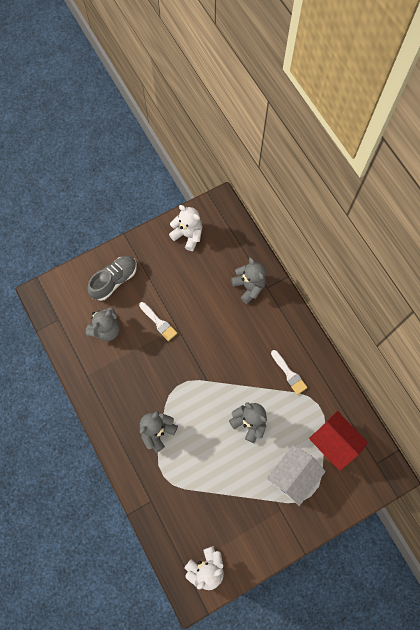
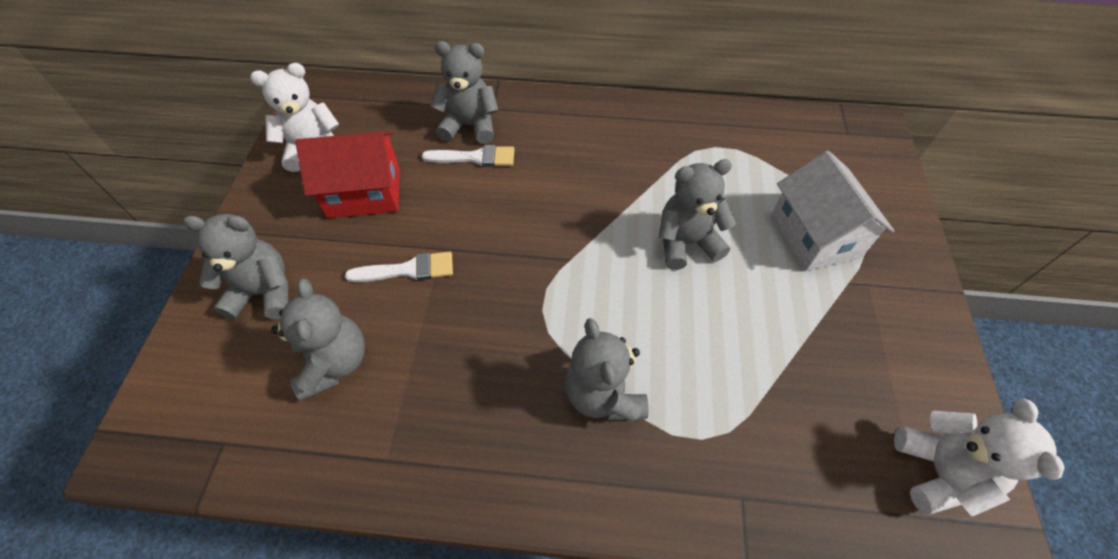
camera: 55 degrees left, 15 degrees down
grey shoe [87,256,137,301] -> grey teddy bear [183,214,288,319]
white brush [271,350,307,395] -> white brush moved to [422,145,514,167]
red house [309,411,368,471] -> red house moved to [295,131,400,218]

